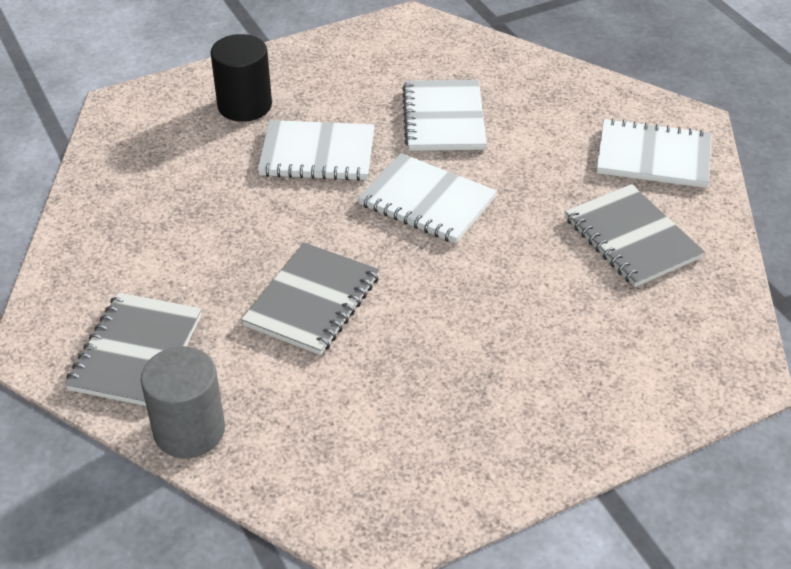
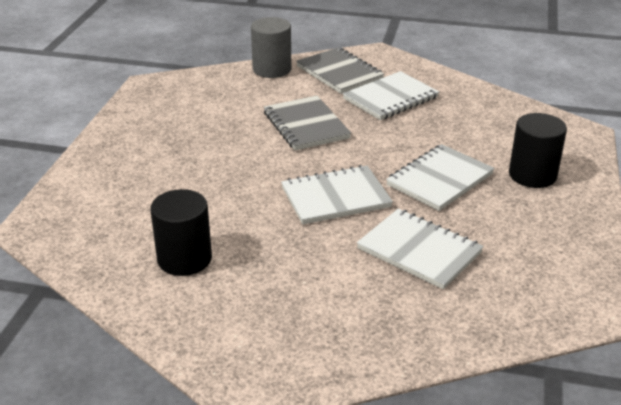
camera: 130 degrees right, 10 degrees down
grey notebook [565,184,705,287] -> black cylinder [150,189,212,276]
white notebook [596,118,711,188] -> white notebook moved to [343,71,439,120]

